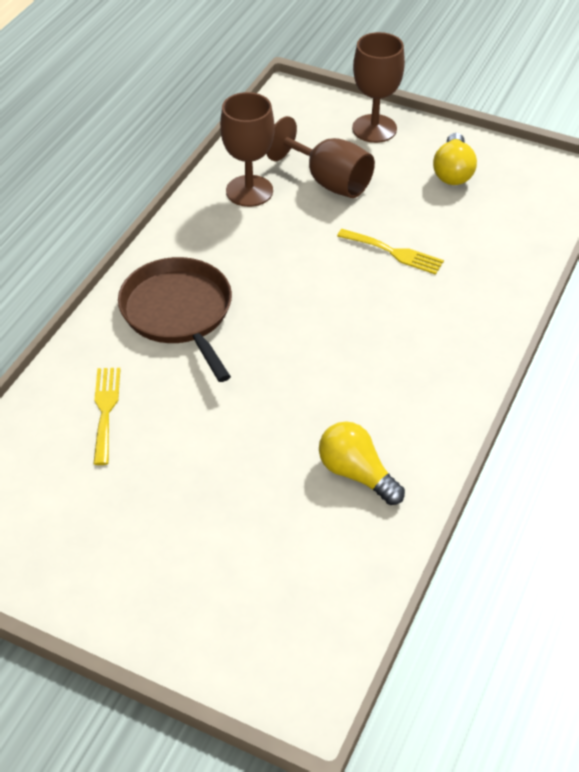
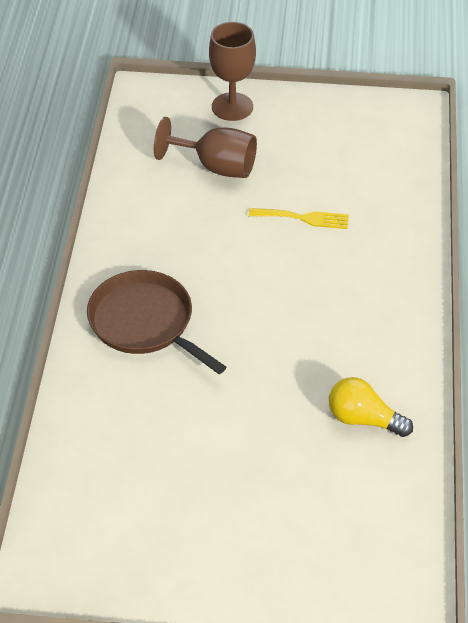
camera: 20 degrees left, 0 degrees up
yellow fork [94,368,120,465] -> none
brown goblet [220,92,275,207] -> none
yellow light bulb [433,133,477,185] -> none

